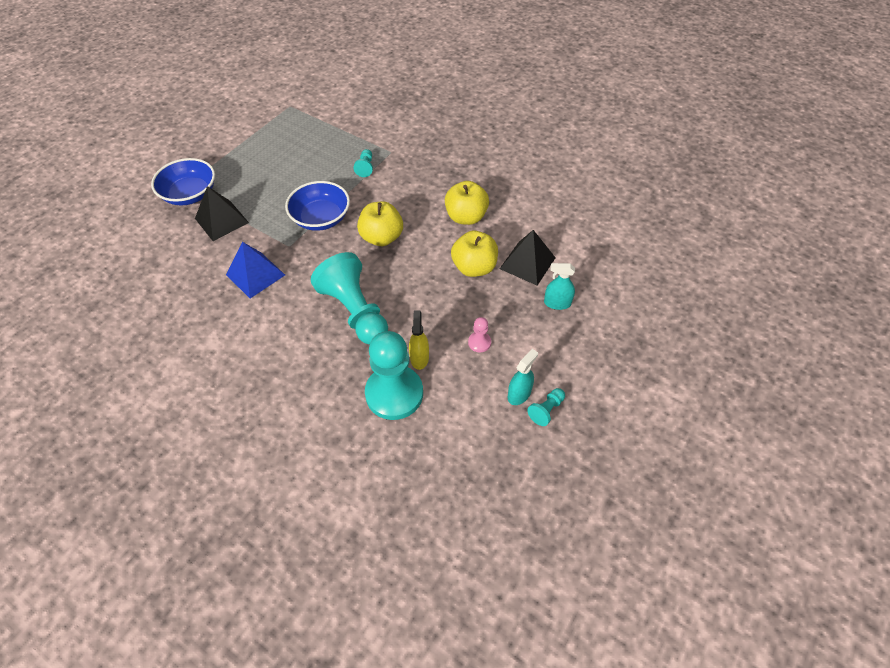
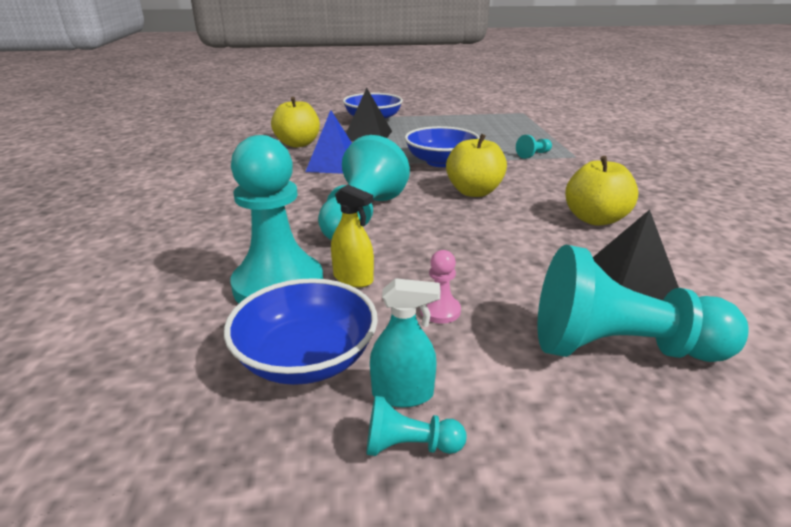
camera: 50 degrees right, 25 degrees down
yellow spray bottle [409,311,429,370] -> yellow spray bottle turned 75 degrees clockwise [331,185,374,287]
yellow apple [451,231,498,277] -> yellow apple moved to [271,97,320,147]
turquoise spray bottle [544,263,575,310] -> turquoise pawn [537,245,749,362]
none -> blue bowl [224,278,378,385]

